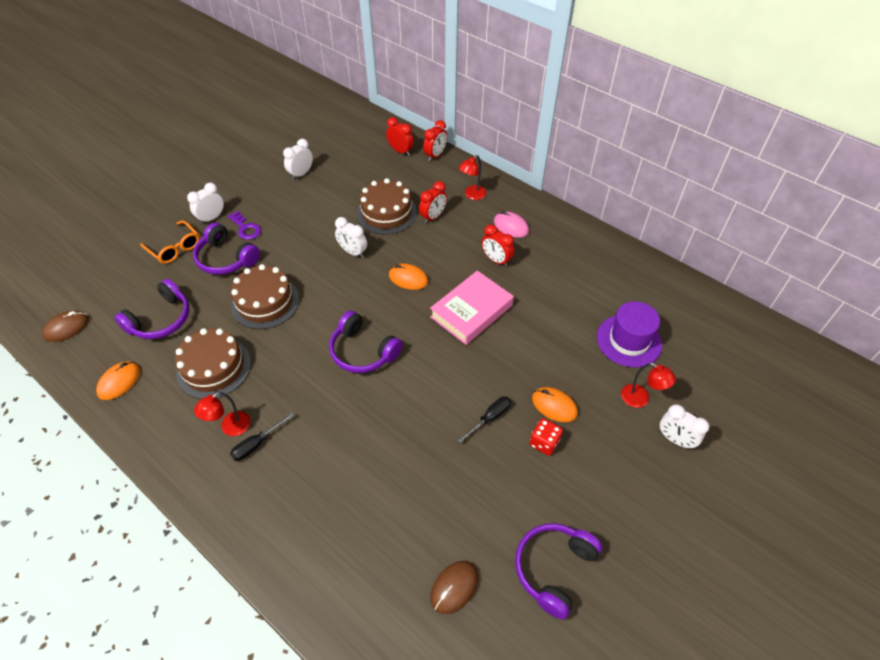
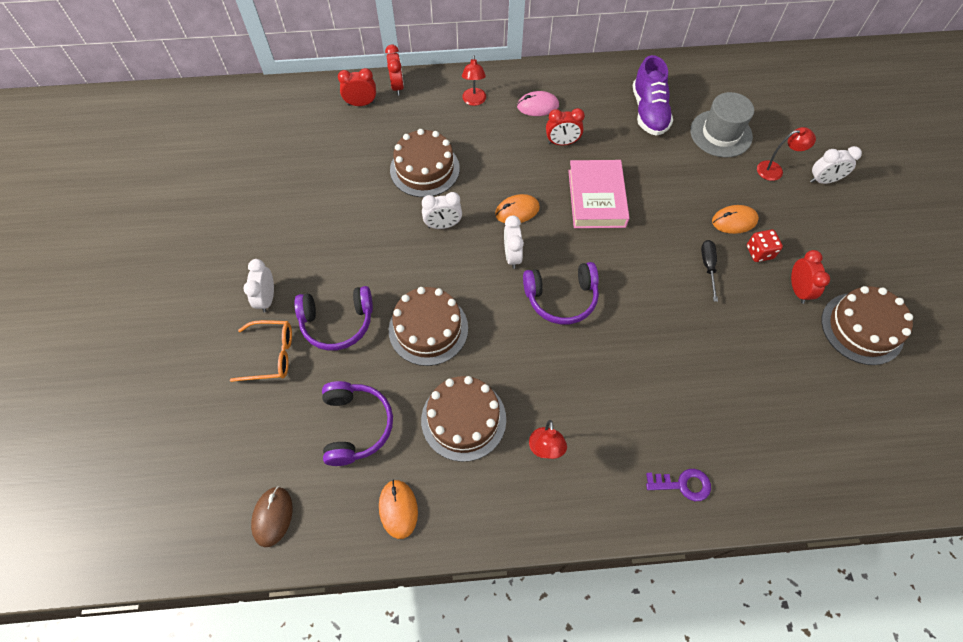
camera: 45 degrees left, 10 degrees up
purple key [228,211,261,240] -> purple key moved to [646,469,711,501]
black screwdriver [230,413,294,461] -> none
white clock [283,139,313,180] -> white clock moved to [504,215,524,269]
red clock [419,181,447,224] -> red clock moved to [791,250,830,304]
brown mouse [430,561,478,614] -> none
purple headphones [515,523,602,619] -> brown cake [821,286,913,365]
purple hat [597,301,662,367] -> grey hat [690,92,754,157]
none -> purple shoe [633,55,673,136]

